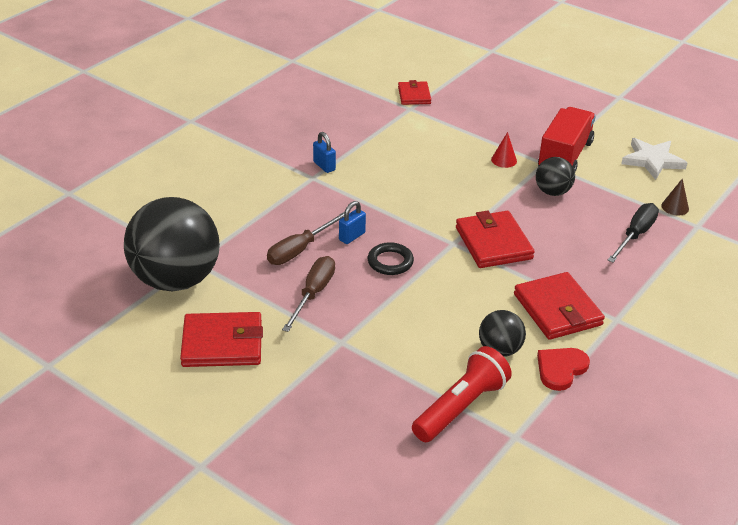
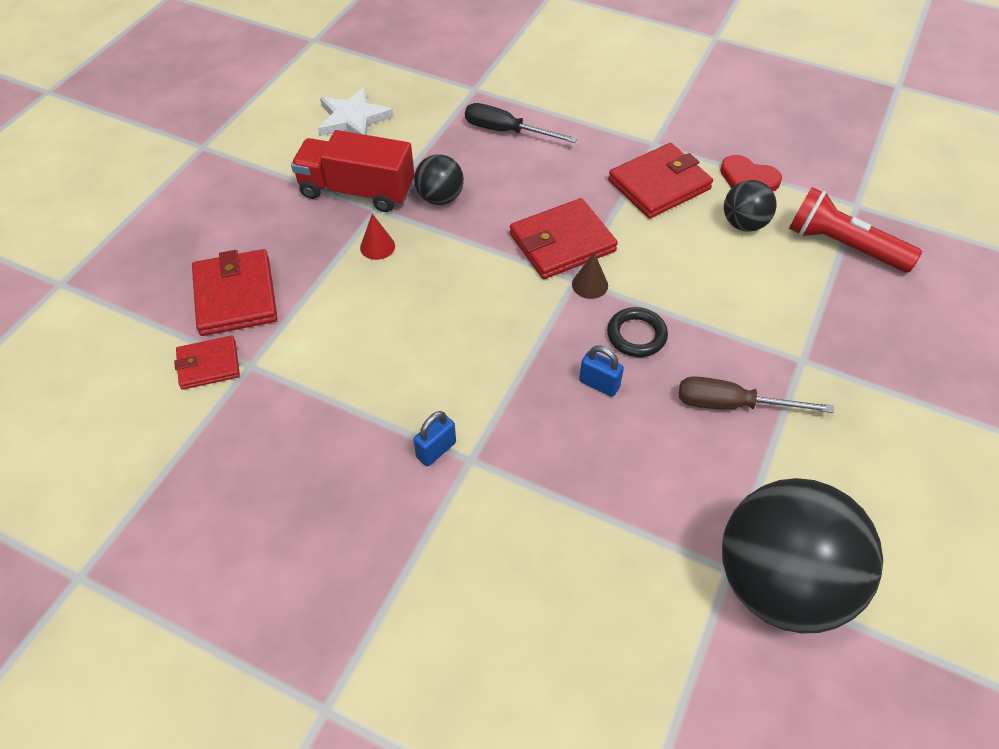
camera: 100 degrees left, 15 degrees up
red wallet [180,312,263,367] -> red wallet moved to [192,249,278,336]
brown screwdriver [267,211,345,265] -> none
brown cone [661,179,689,216] -> brown cone moved to [572,252,608,299]

